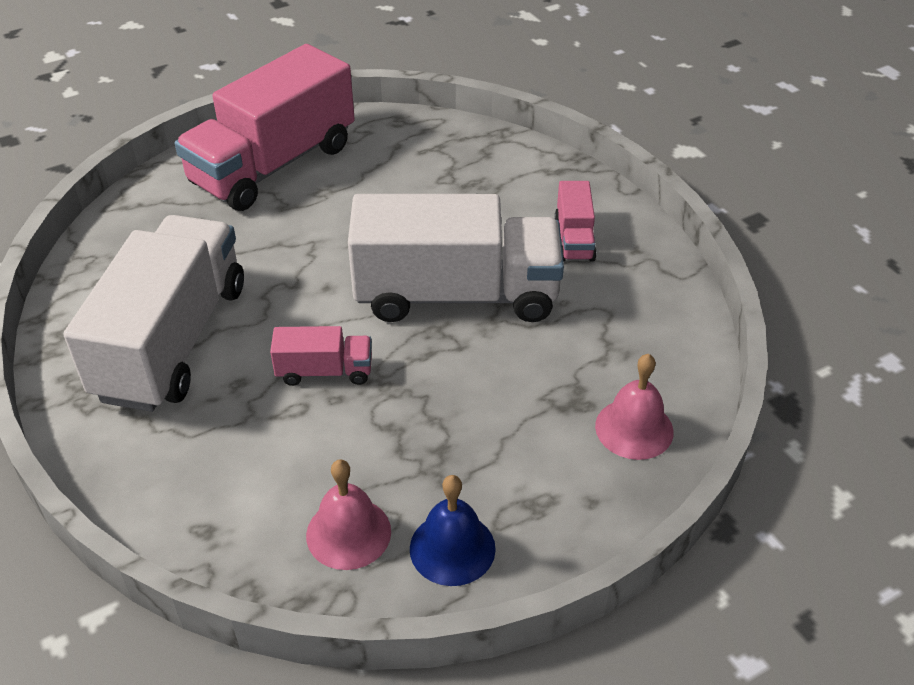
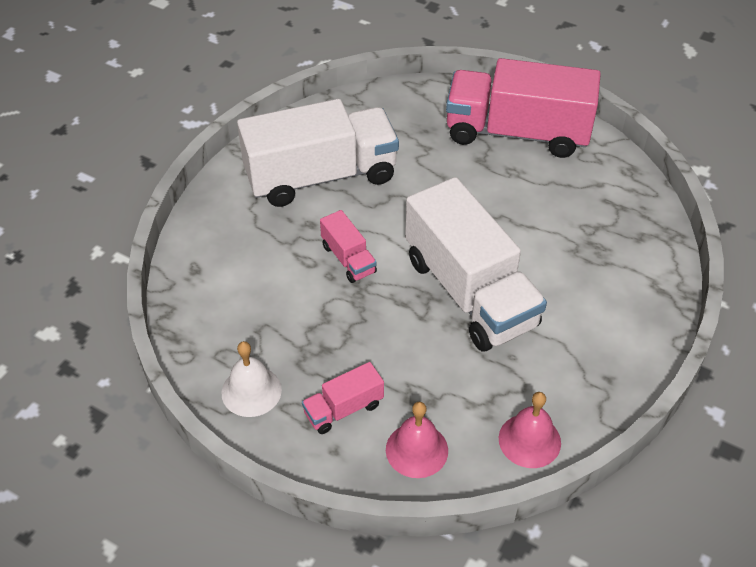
camera: 60 degrees right, 5 degrees up
pink bell [306,459,391,570] -> pink bell moved to [499,392,561,468]
blue bell [410,475,496,586] -> white bell [222,341,282,417]
pink truck [555,181,597,262] -> pink truck moved to [302,362,384,434]

